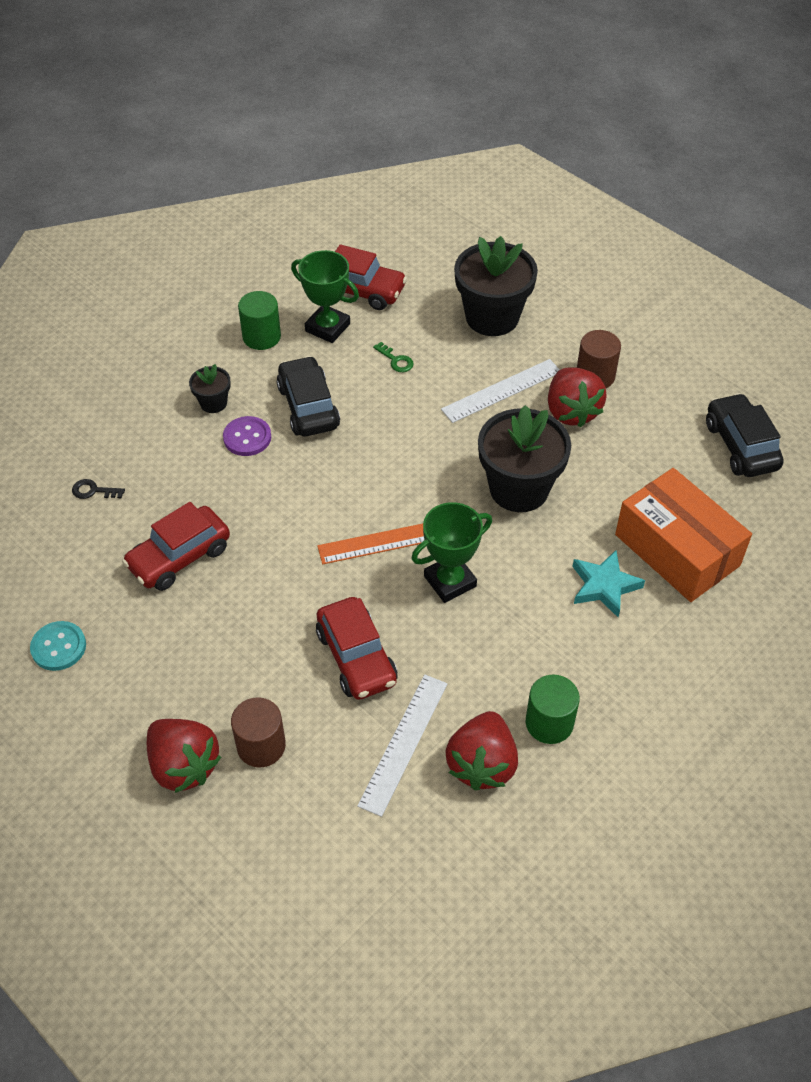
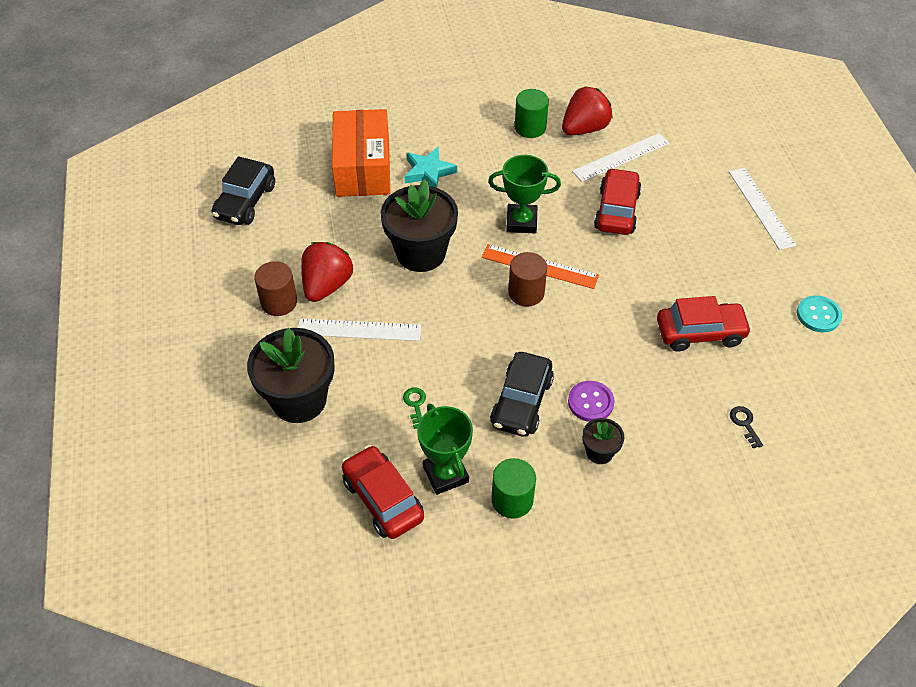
camera: 145 degrees left, 0 degrees up
black key [72,479,125,499] -> black key turned 150 degrees counterclockwise [730,406,763,448]
red strawberry [147,719,221,793] -> white ruler [729,168,796,250]
brown cylinder [231,697,286,767] -> brown cylinder moved to [508,252,547,307]

